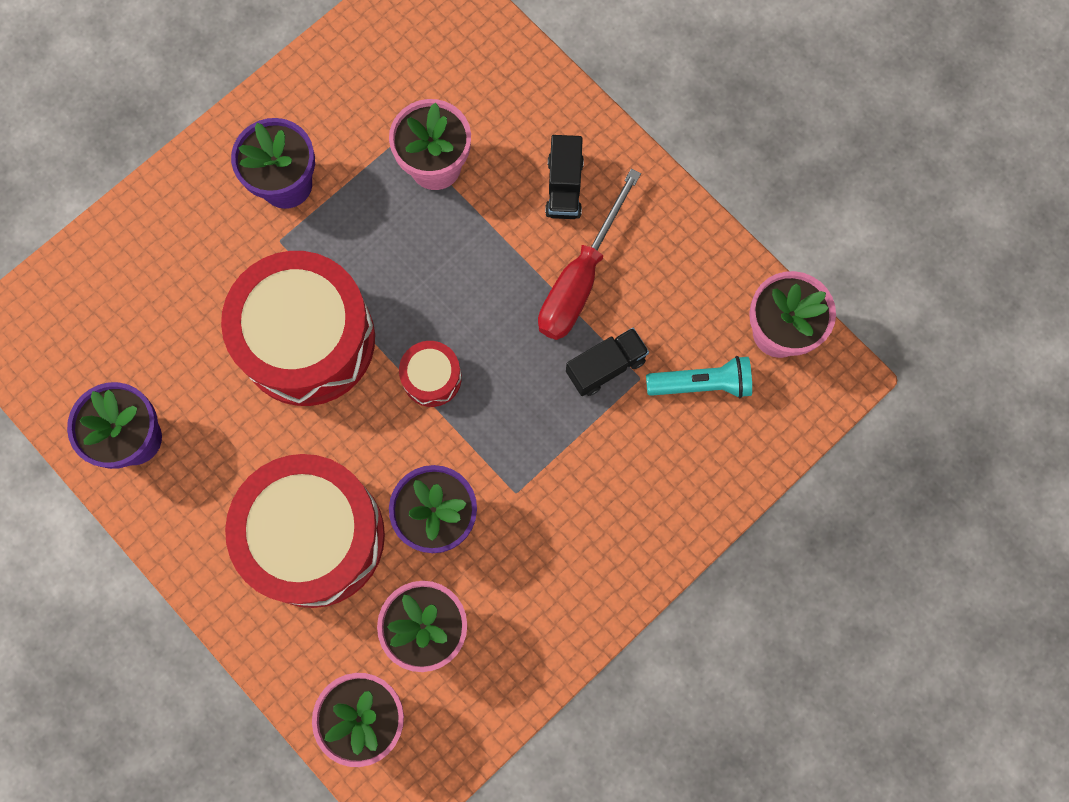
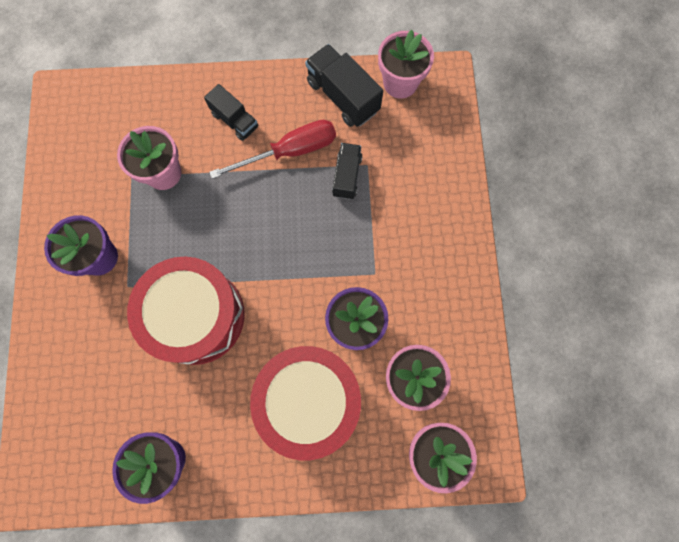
camera: 50 degrees left, 0 degrees up
red drum [399,341,462,407] -> none
red screwdriver [538,169,641,340] -> red screwdriver turned 90 degrees counterclockwise [209,120,336,179]
turquoise flashlight [646,356,752,398] -> none
none -> black truck [305,44,383,127]

